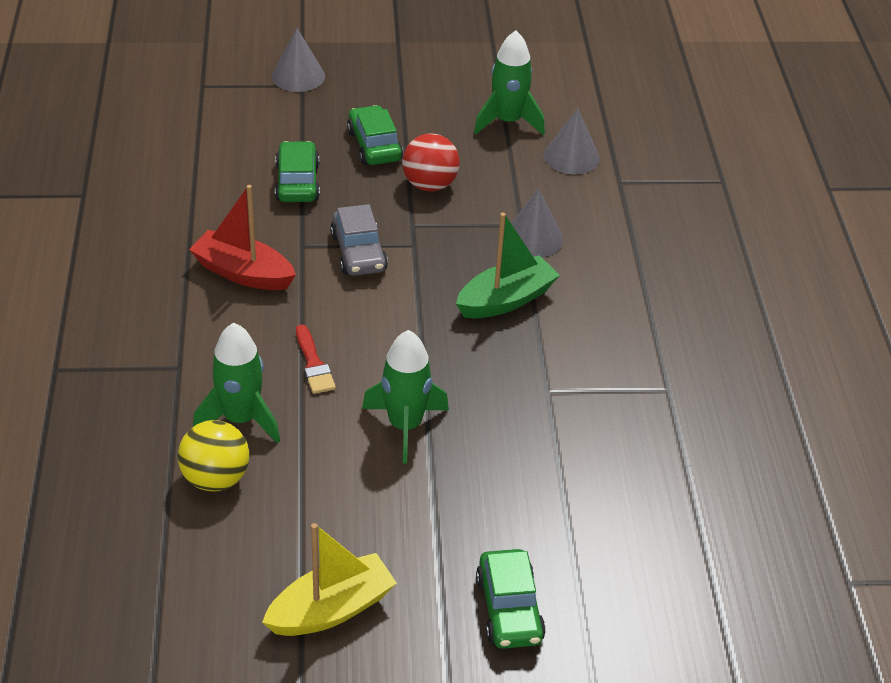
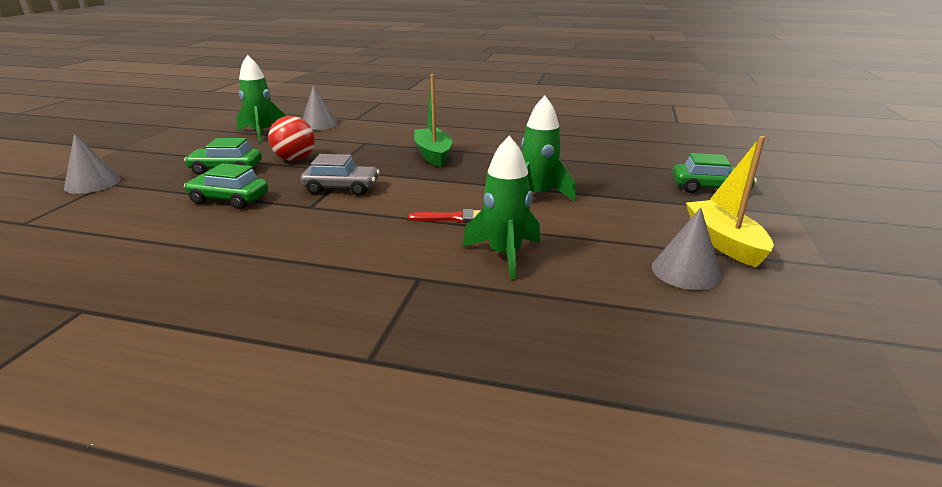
camera: 70 degrees left, 15 degrees down
yellow ball [178,420,249,491] -> none
red boat [189,185,296,290] -> none
grey cone [511,188,563,257] -> grey cone moved to [652,208,722,290]

